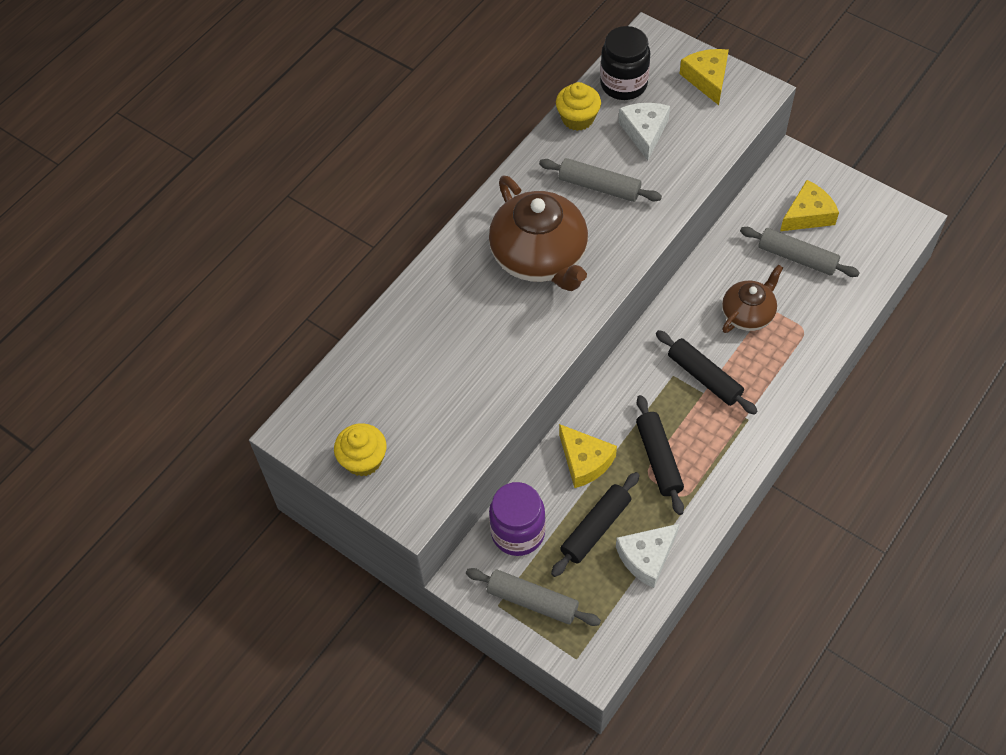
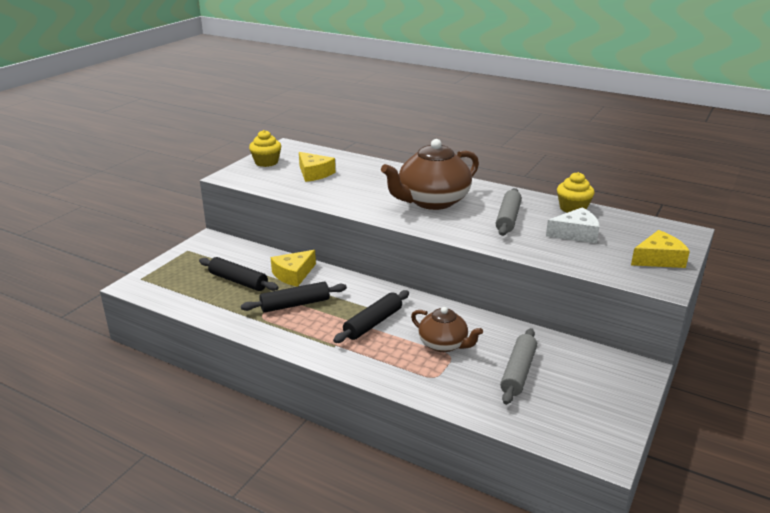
camera: 80 degrees right, 30 degrees down
grey rolling pin [466,568,601,626] -> none
purple jar [489,482,546,556] -> none
black jar [600,26,650,100] -> none
white cheese [616,524,679,588] -> none
yellow cheese [780,180,839,231] -> yellow cheese moved to [299,152,335,182]

